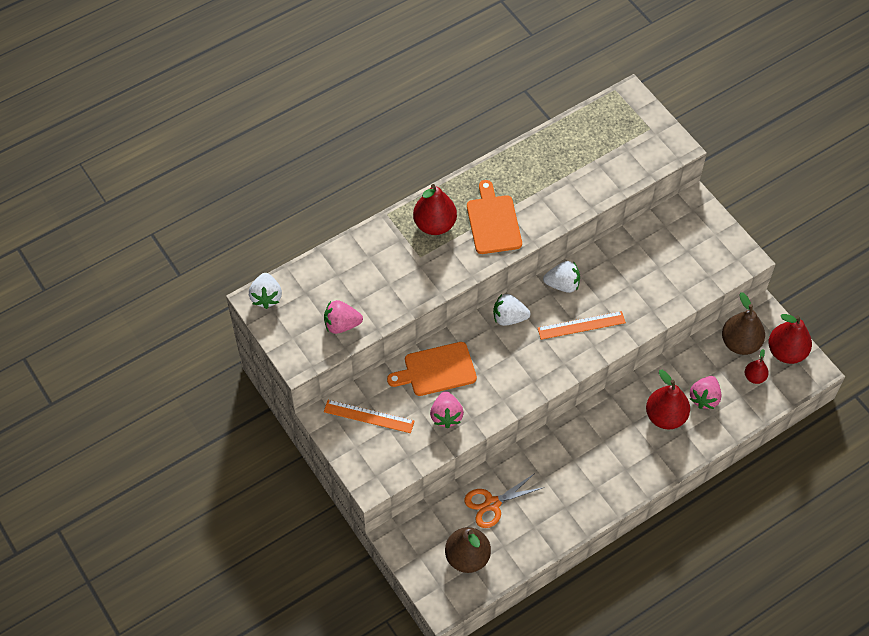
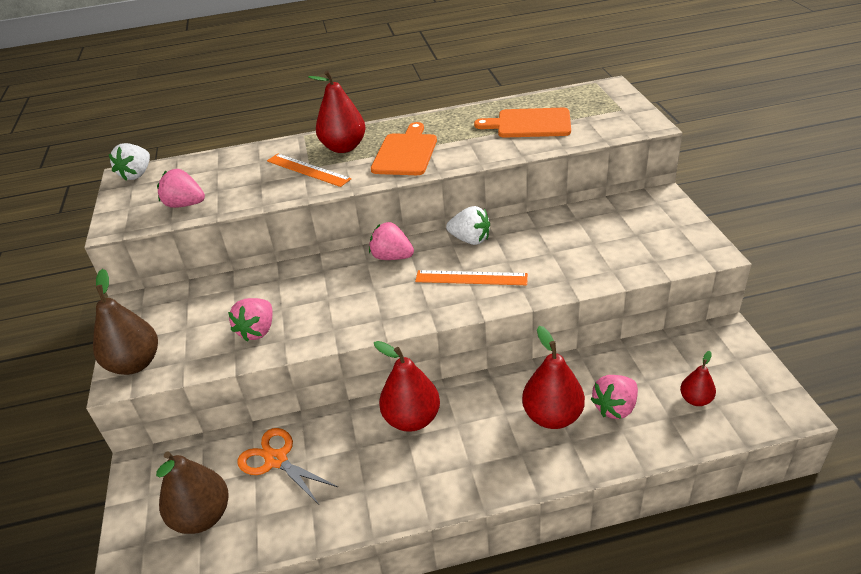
camera: 25 degrees right, 20 degrees down
orange ruler [324,400,414,433] -> orange ruler moved to [267,154,351,187]
orange cutting board [387,342,477,396] -> orange cutting board moved to [474,108,571,138]
orange scissors [464,473,544,528] -> orange scissors turned 45 degrees clockwise [237,428,338,505]
white strawberry [493,294,531,326] -> pink strawberry [369,222,414,260]
brown pear [722,292,765,355] -> brown pear moved to [93,269,158,375]
red pear [768,314,812,364] -> red pear moved to [374,341,440,432]

